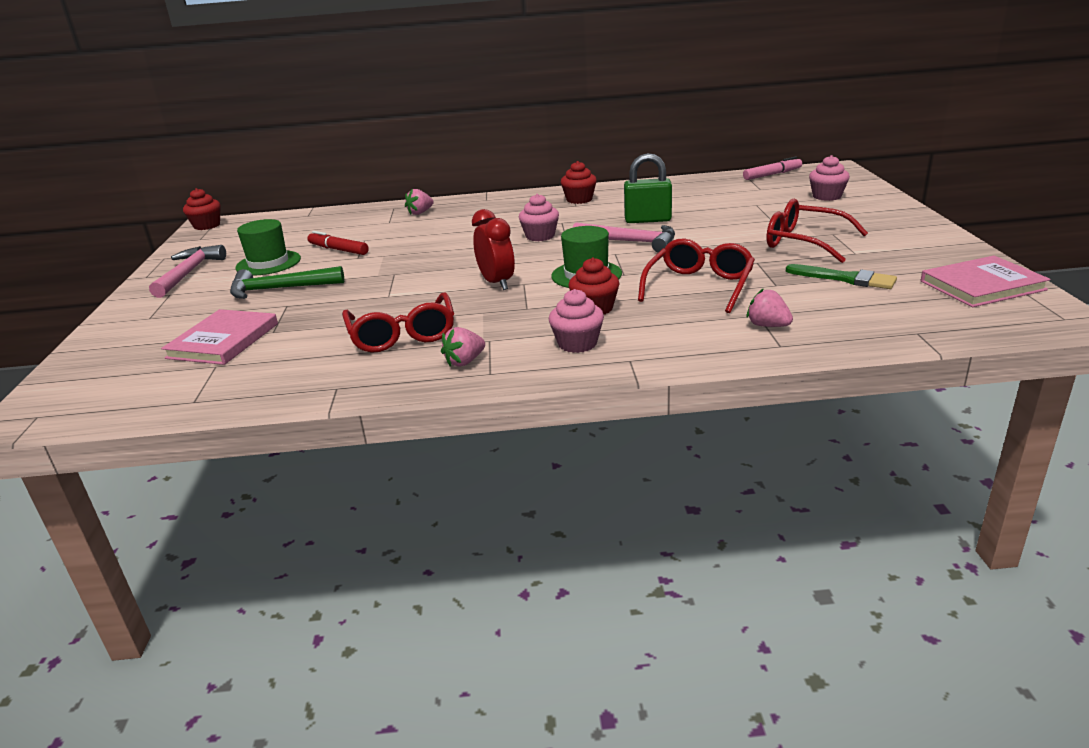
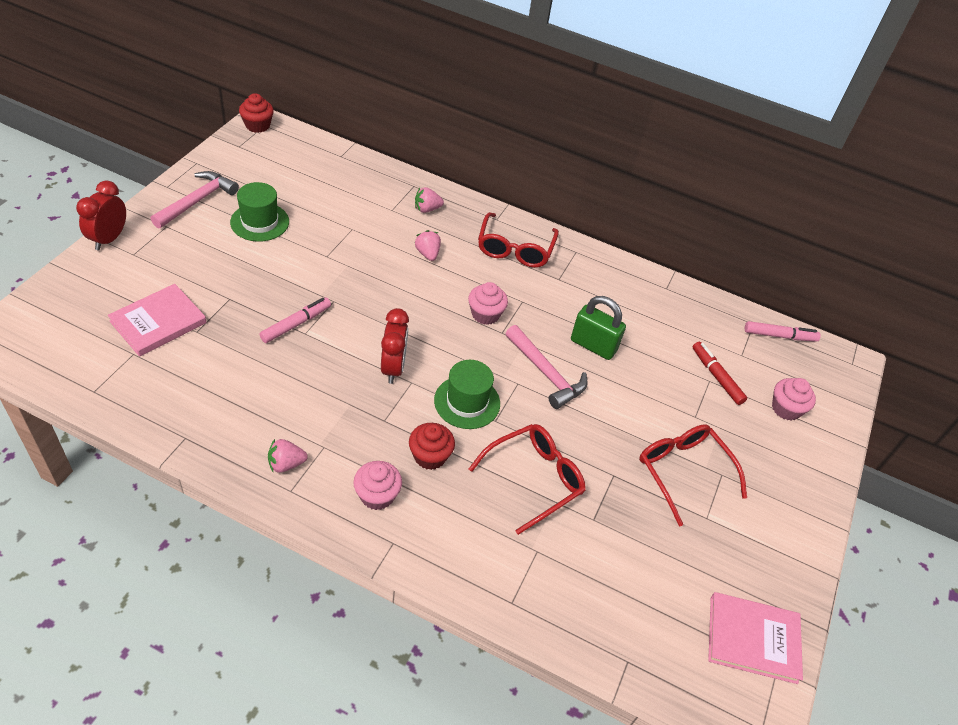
camera: 20 degrees right, 20 degrees up
green hammer [230,266,344,299] -> none
red marker [307,231,369,255] -> red marker moved to [693,342,747,405]
red glasses [342,292,454,353] -> red glasses moved to [478,212,559,268]
red cupcake [561,161,597,204] -> none
pink strawberry [747,288,793,327] -> pink strawberry moved to [415,230,441,261]
green brush [786,264,897,289] -> none
none -> red clock [76,180,126,250]
none -> pink marker [259,298,331,343]

